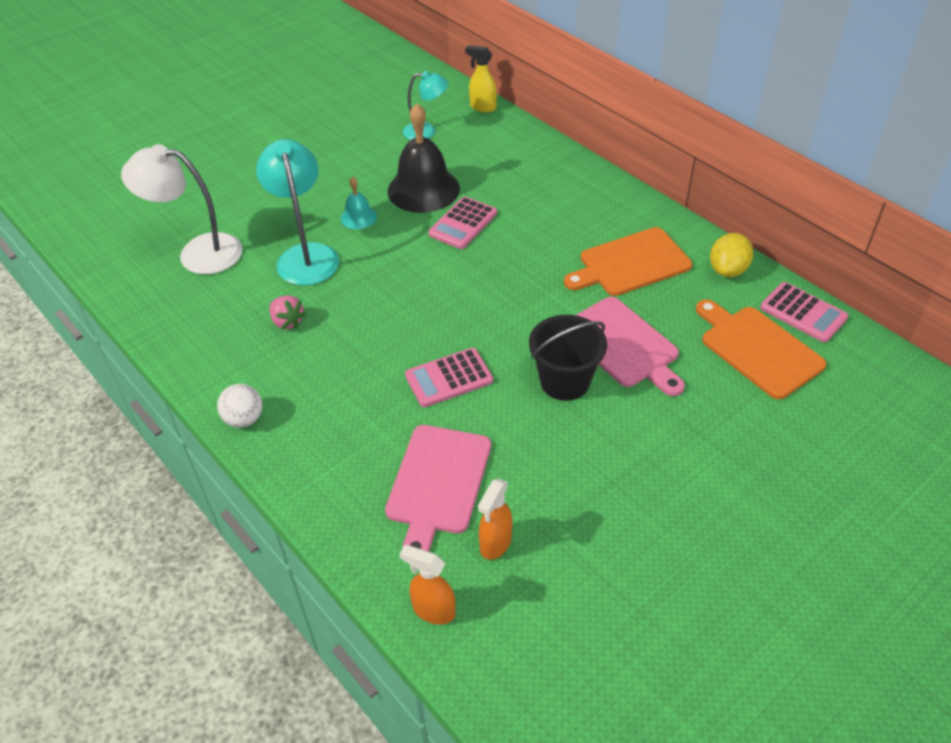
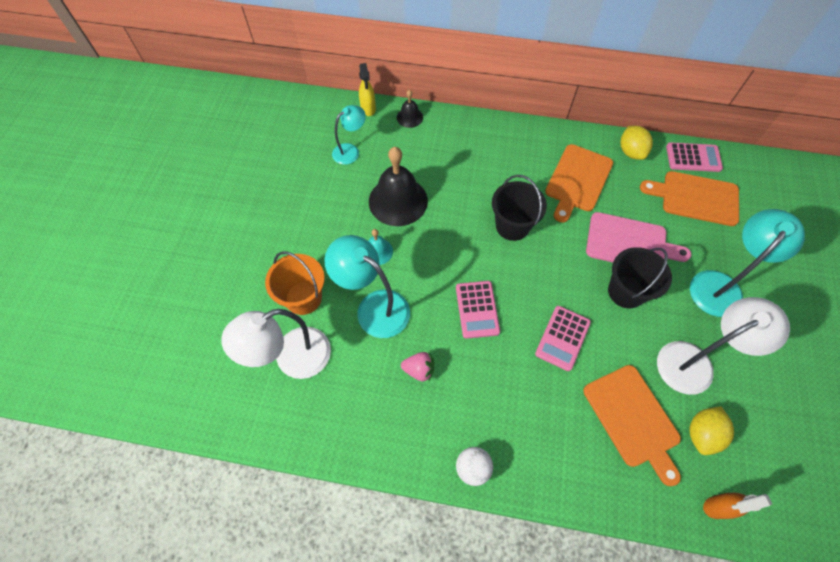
camera: 40 degrees left, 15 degrees up
pink cutting board [385,425,491,552] -> orange cutting board [583,365,681,486]
pink calculator [429,196,497,249] -> pink calculator moved to [456,281,500,339]
yellow spray bottle [465,45,497,113] -> yellow spray bottle turned 90 degrees counterclockwise [359,63,376,116]
orange spray bottle [478,478,512,560] -> yellow lemon [690,406,734,455]
none -> orange bucket [265,251,325,315]
none -> black bell [397,90,423,128]
none -> black bucket [492,175,547,241]
none -> white lamp [657,297,790,395]
none -> turquoise lamp [690,209,805,317]

